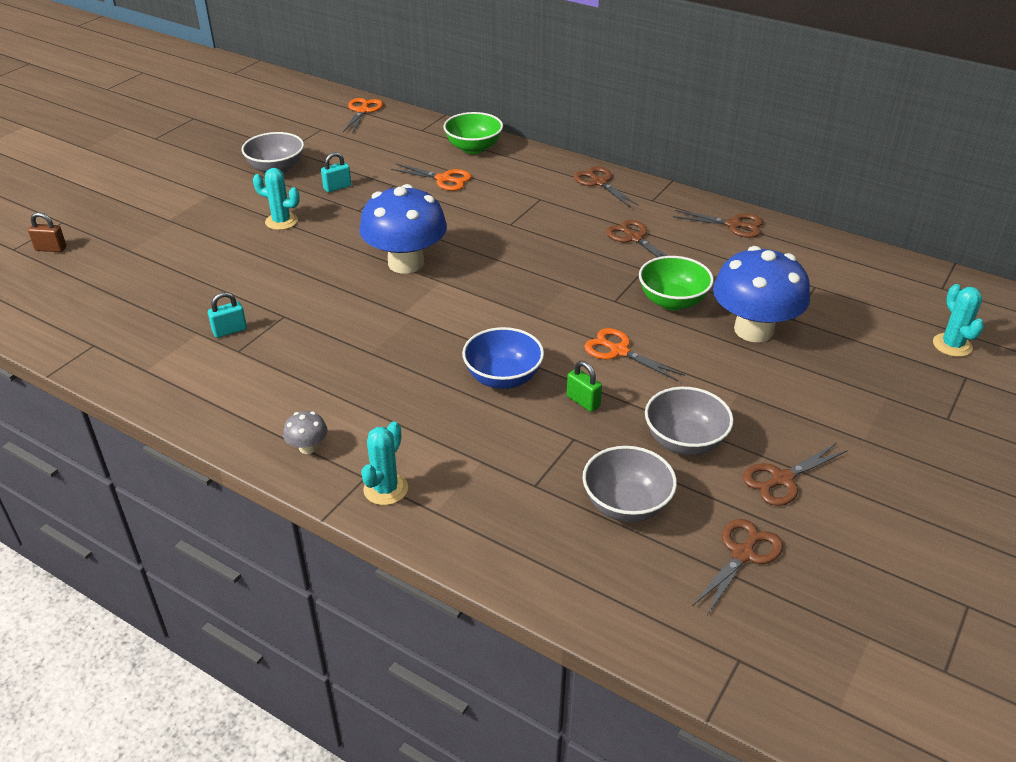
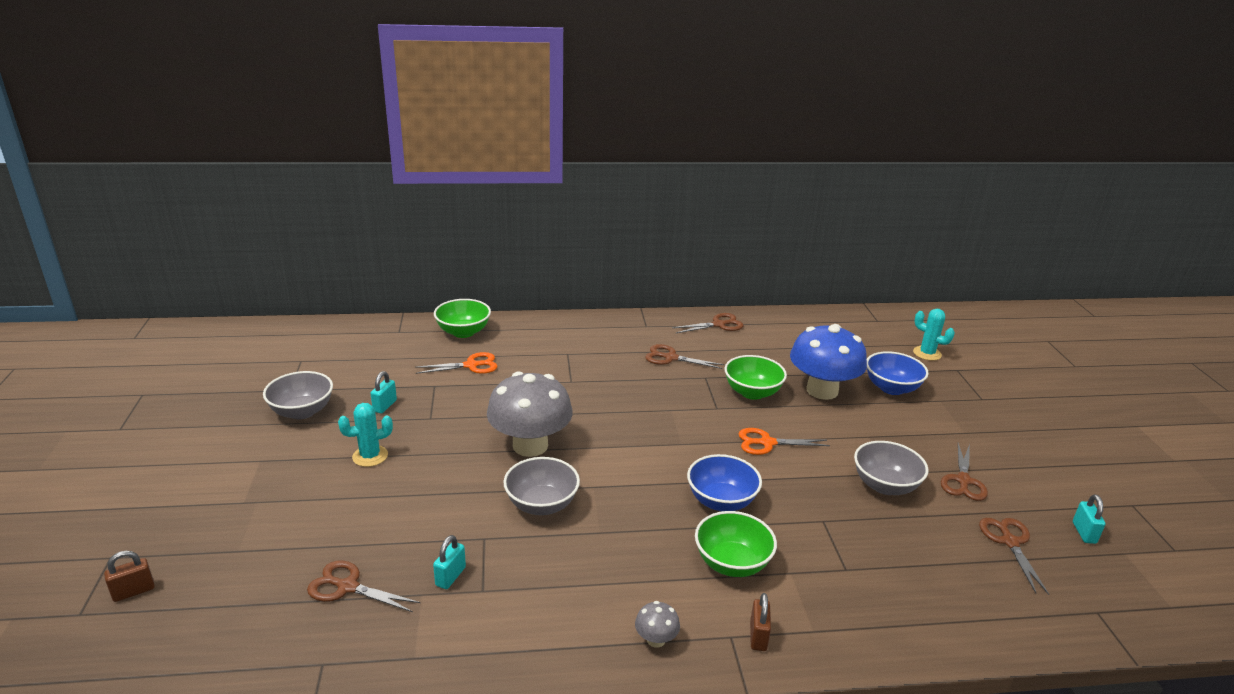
camera: 40 degrees left, 10 degrees down
orange scissors [343,98,383,134] -> none
blue mushroom [359,184,447,274] -> grey mushroom [487,371,573,457]
turquoise cactus [361,422,408,505] -> brown padlock [750,593,771,651]
green padlock [567,361,602,412] -> none
brown scissors [574,166,639,208] -> brown scissors moved to [307,560,420,612]
grey bowl [582,446,677,522] -> grey bowl moved to [503,457,580,515]
none -> green bowl [695,511,777,577]
none -> blue bowl [867,351,929,395]
none -> turquoise padlock [1073,494,1106,544]

